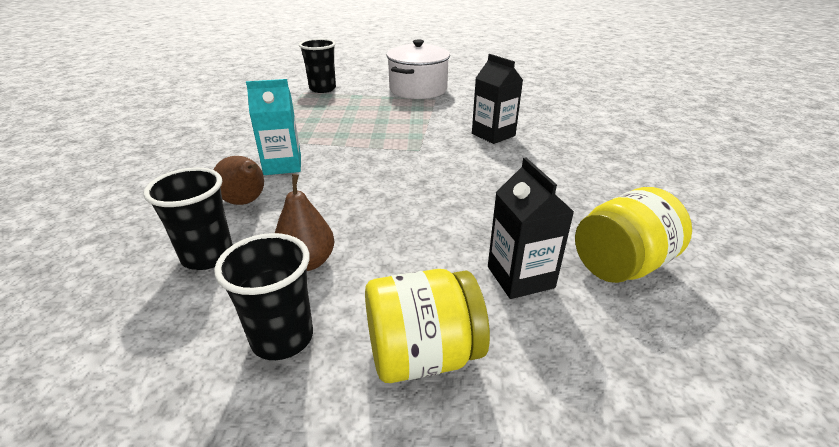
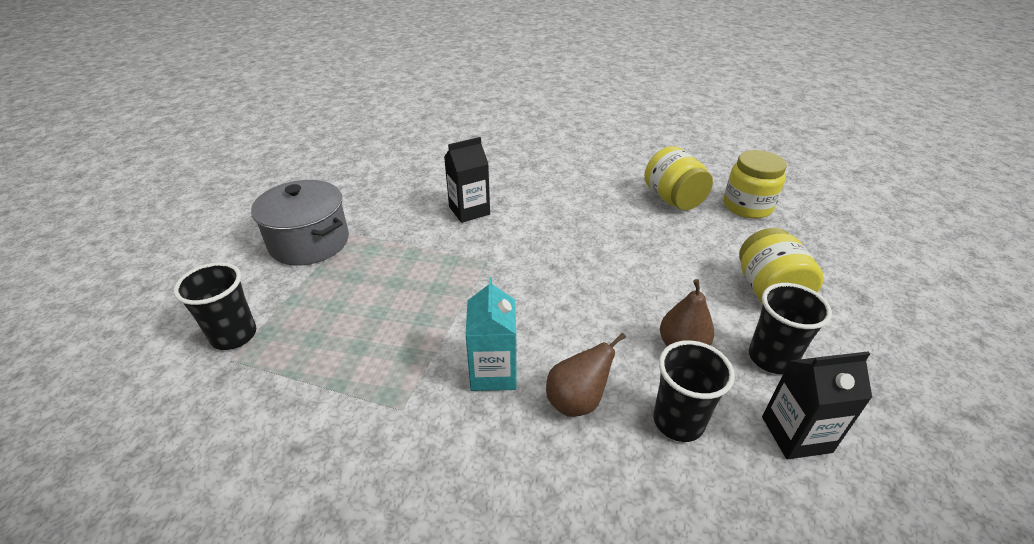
camera: 80 degrees left, 5 degrees up
white pot [386,40,450,99] -> grey pot [251,180,349,266]
black carton [488,157,574,299] -> black carton moved to [762,351,872,459]
none -> yellow jar [723,150,787,219]

